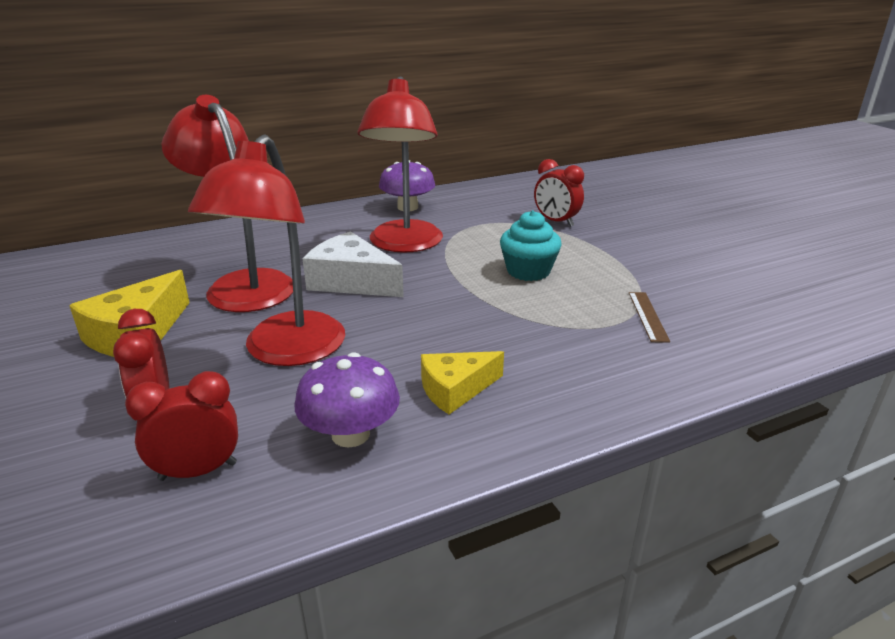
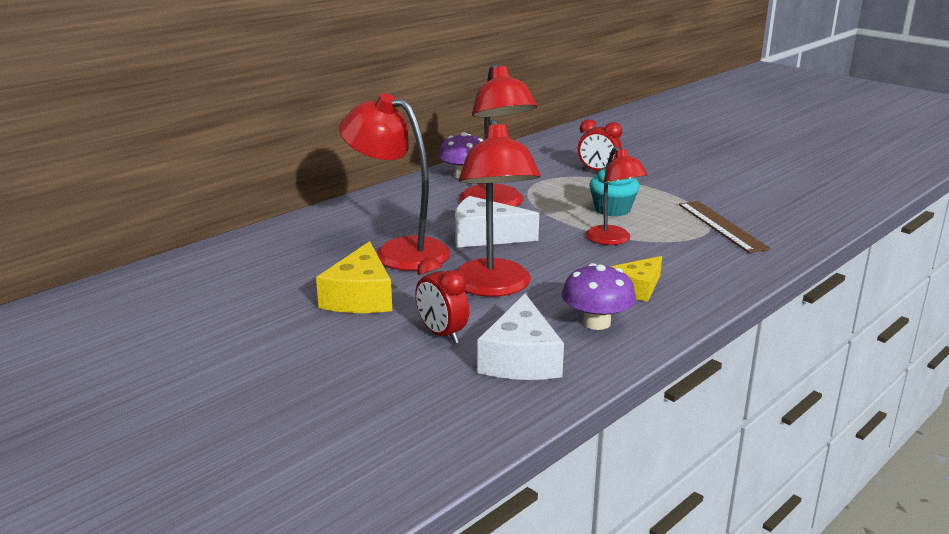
camera: 20 degrees left, 5 degrees down
red clock [125,371,238,481] -> white cheese [477,294,564,380]
brown ruler [629,292,670,343] -> brown ruler [679,201,770,253], size x1.75
none -> red lamp [585,146,648,245]

